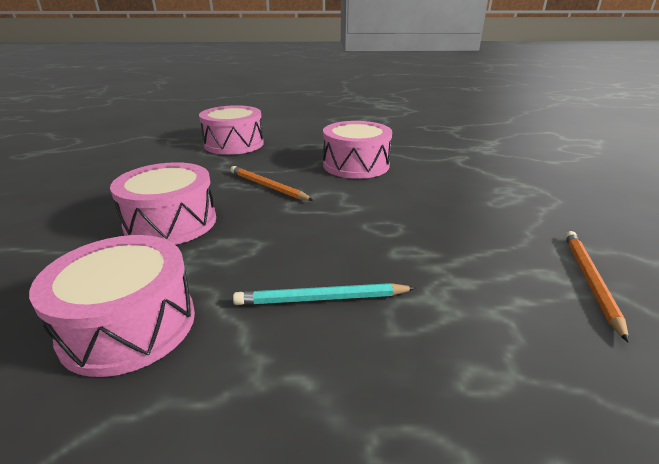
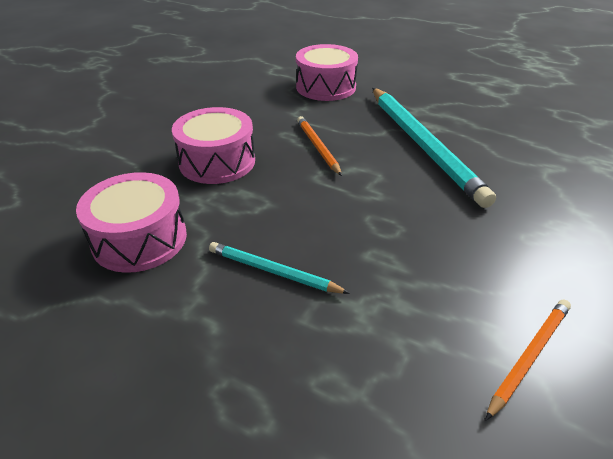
camera: 30 degrees right, 10 degrees up
pink drum [323,121,392,179] -> turquoise pencil [372,88,496,208]

